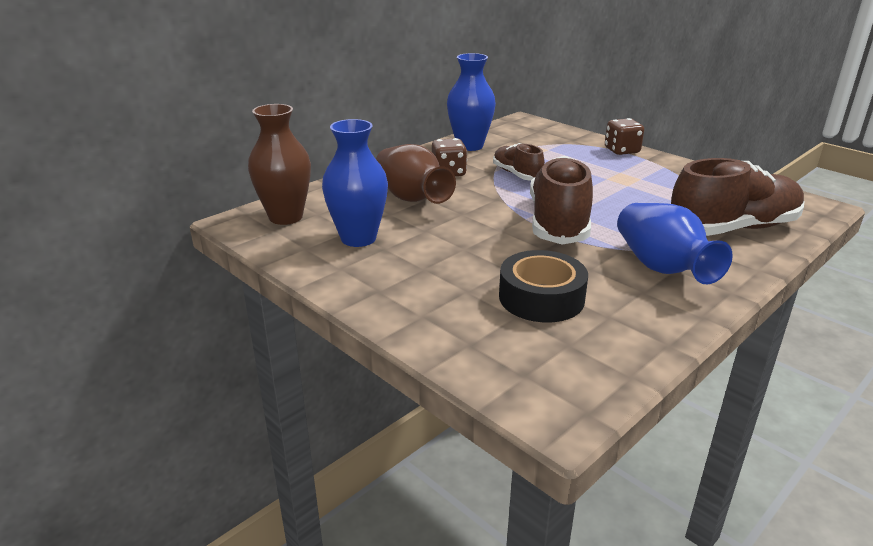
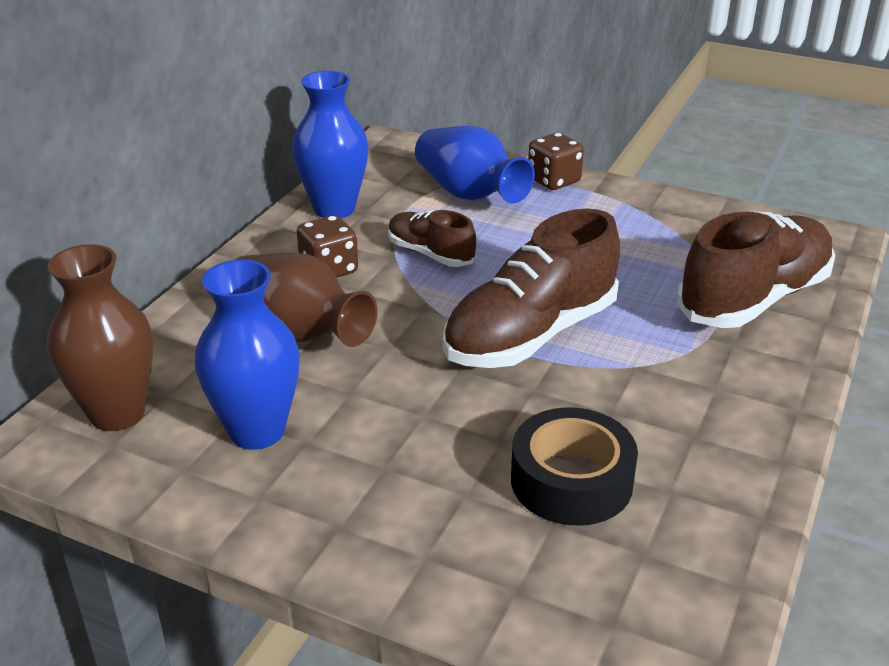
camera: 20 degrees left, 5 degrees up
brown shoe [530,156,593,245] -> brown shoe turned 120 degrees counterclockwise [443,209,620,368]
blue vase [617,203,733,284] -> blue vase moved to [415,126,535,204]

